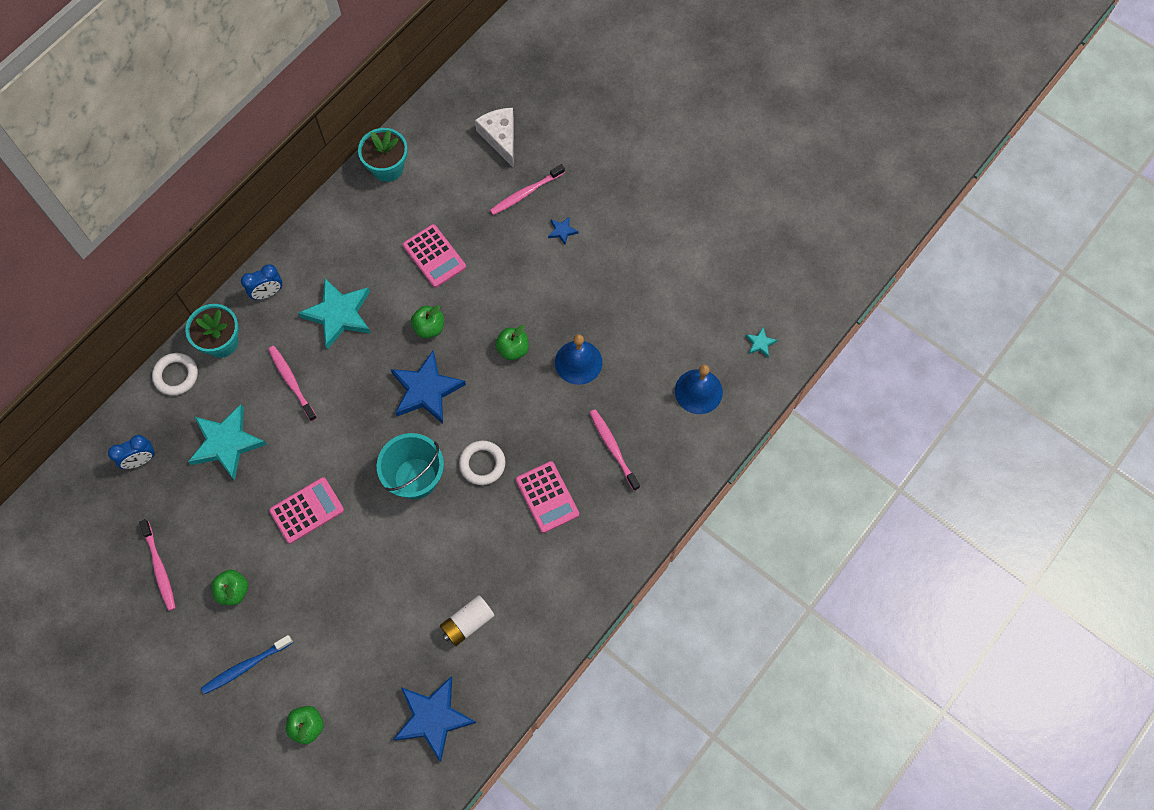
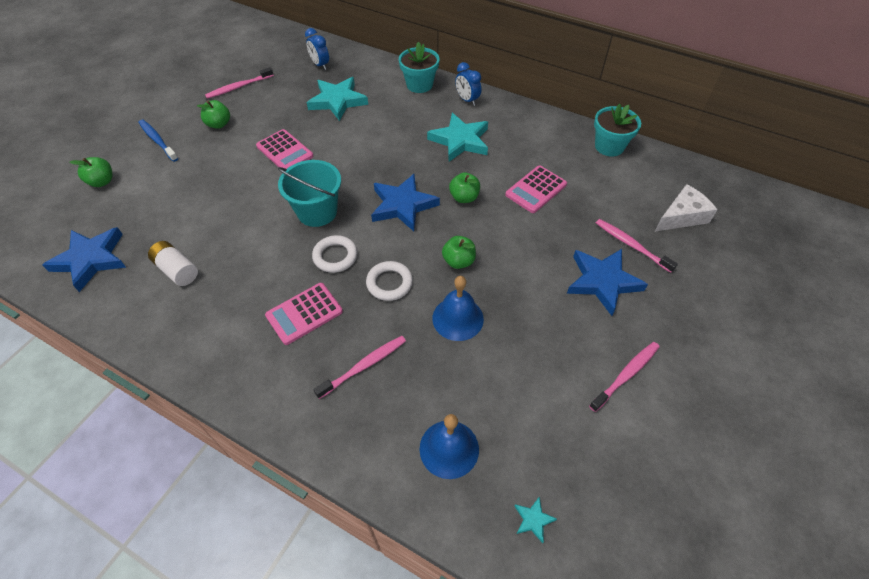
camera: 80 degrees right, 15 degrees down
white ring [152,353,198,396] -> white ring moved to [366,261,413,301]
pink toothbrush [268,346,317,421] -> pink toothbrush moved to [589,342,660,412]
blue star [548,216,579,245] -> blue star [567,249,648,316], size x2.34

